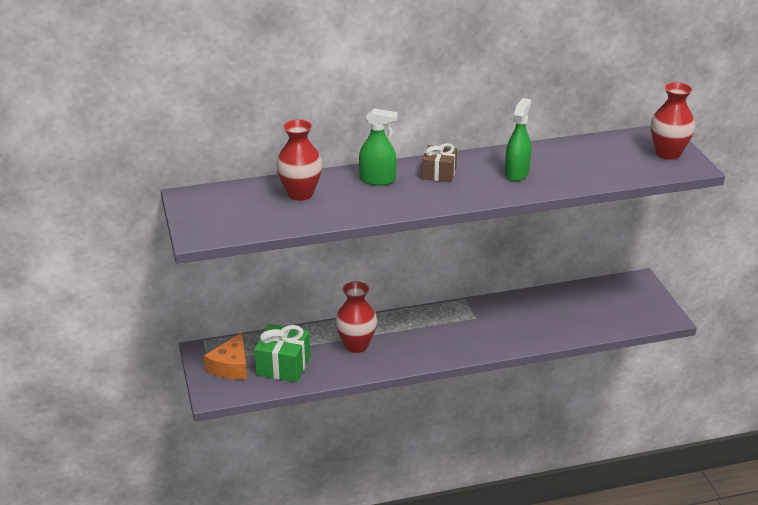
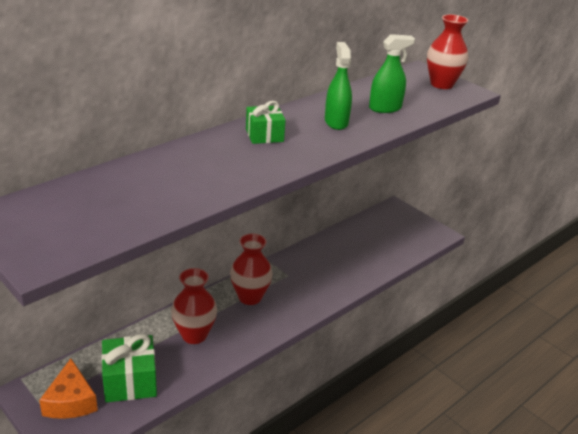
camera: 30 degrees left, 0 degrees up
red vase [276,119,323,201] -> red vase moved to [230,233,273,305]
green spray bottle [359,108,398,186] -> green spray bottle moved to [369,34,415,113]
brown gift [422,143,457,183] -> green gift [246,101,286,144]

